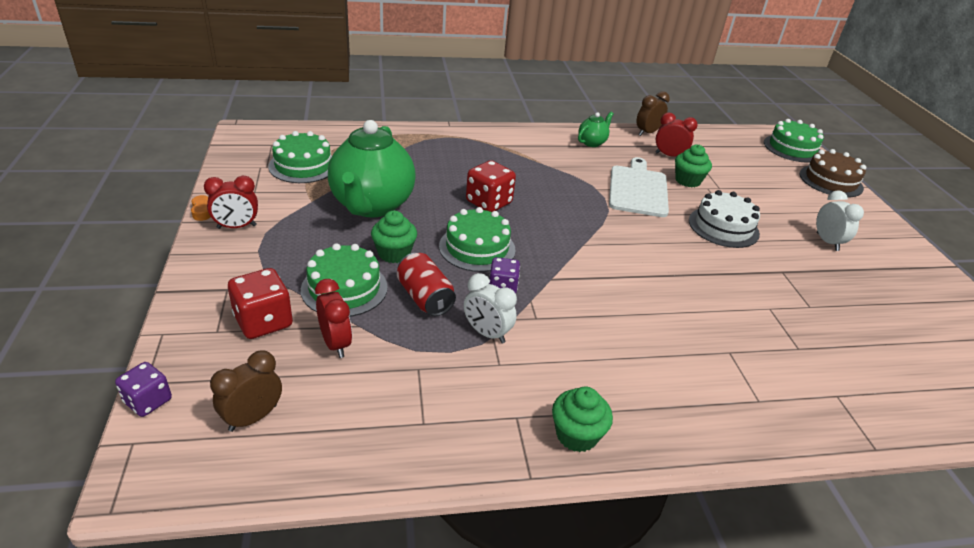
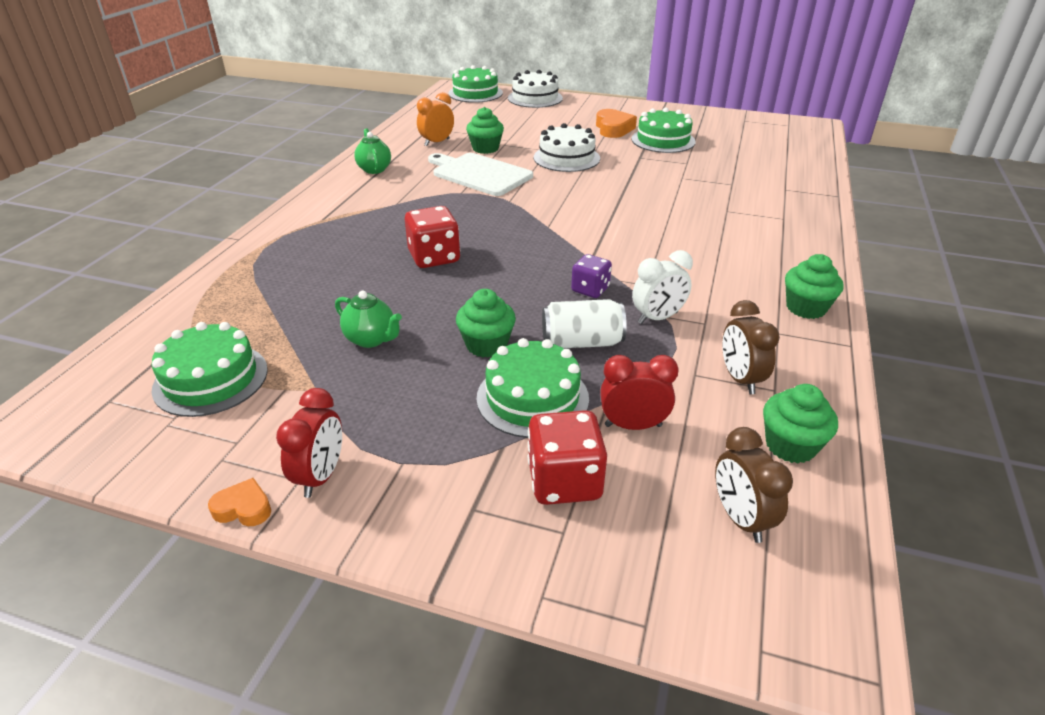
camera: 60 degrees left, 0 degrees up
purple dice [115,362,172,417] -> none
green teapot [328,120,416,217] -> green teapot [335,291,402,348], size x0.44
red can [397,253,456,316] -> white can [542,299,627,348]
green cake [439,207,515,272] -> green cake moved to [631,108,696,153]
brown clock [636,91,670,136] -> brown clock moved to [722,300,780,394]
red clock [655,113,698,157] -> orange clock [417,92,454,146]
brown cake [800,149,866,197] -> white cake [508,70,563,108]
white clock [816,190,864,251] -> orange heart [596,109,637,138]
none -> green cupcake [763,384,838,463]

